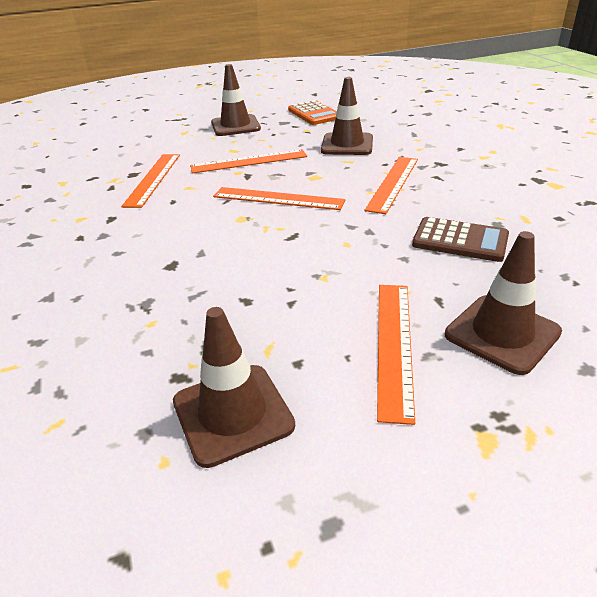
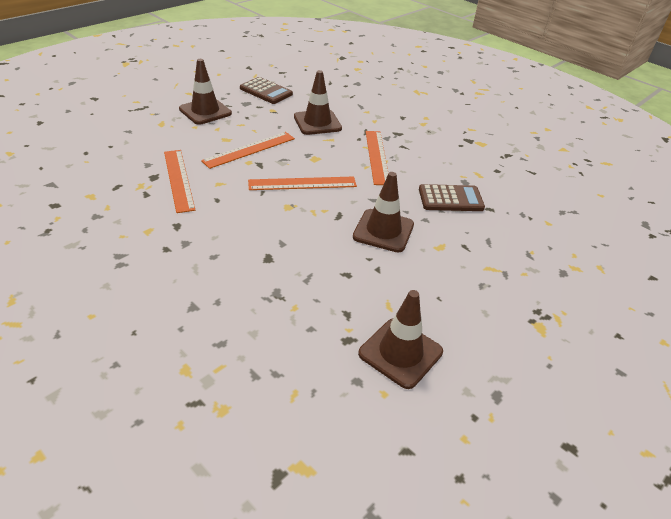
camera: 30 degrees left, 5 degrees up
orange calculator [288,100,337,125] -> brown calculator [240,77,293,104]
orange ruler [377,285,415,425] -> none
brown traffic cone [445,231,562,375] -> brown traffic cone moved to [353,172,414,253]

